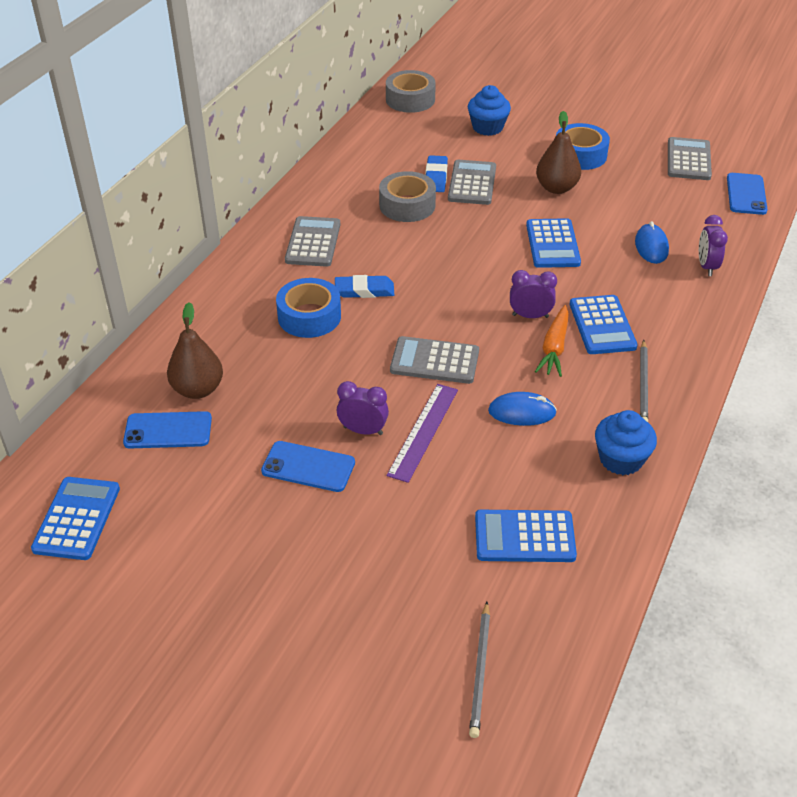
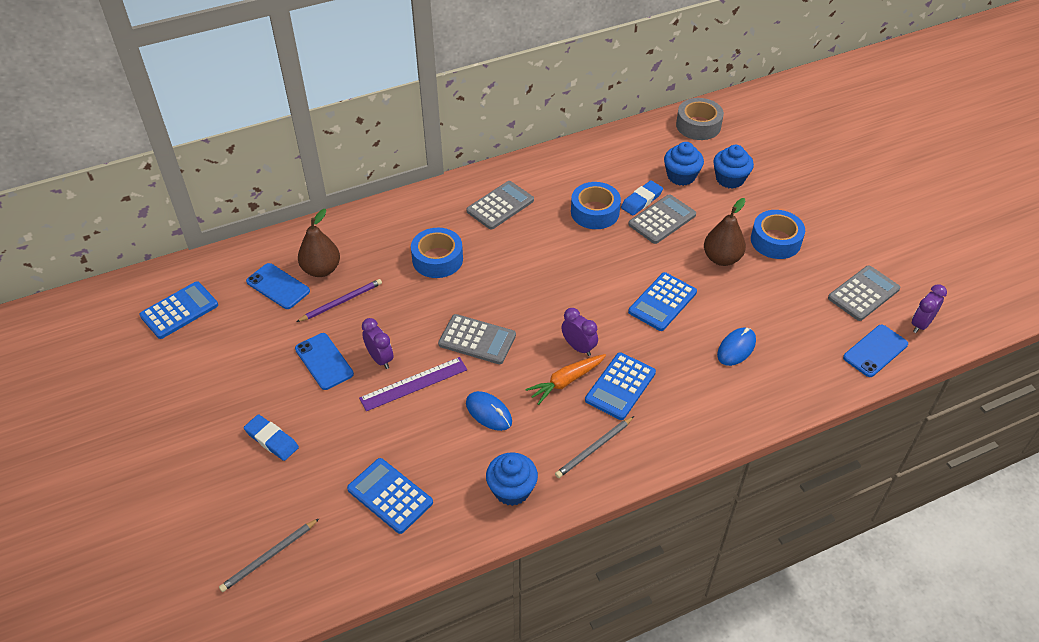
camera: 40 degrees right, 5 degrees up
blue eraser [335,275,394,298] -> blue eraser moved to [244,414,299,461]
grey tape [379,171,436,222] -> blue tape [571,182,621,229]
grey calculator [390,336,479,384] -> grey calculator turned 150 degrees clockwise [438,314,516,364]
purple clock [699,215,728,276] -> purple clock moved to [912,284,947,333]
none -> purple pencil [296,279,382,322]
none -> blue cupcake [664,142,704,186]

